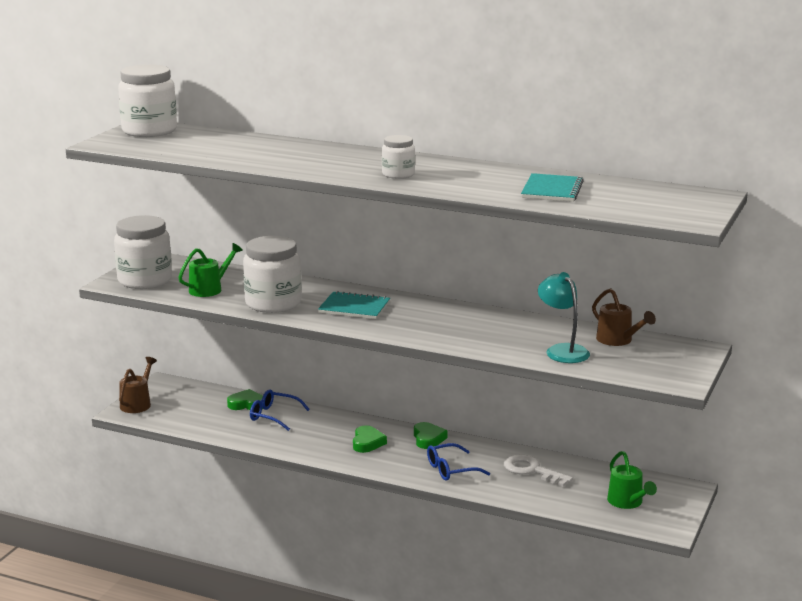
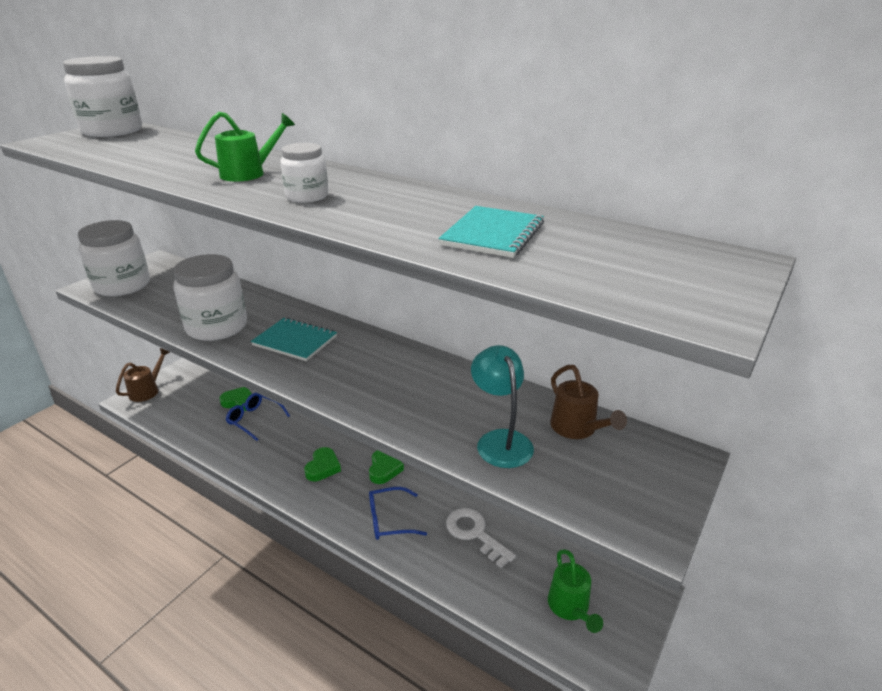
camera: 10 degrees right, 10 degrees up
green watering can [178,243,243,297] -> green watering can moved to [195,112,295,182]

